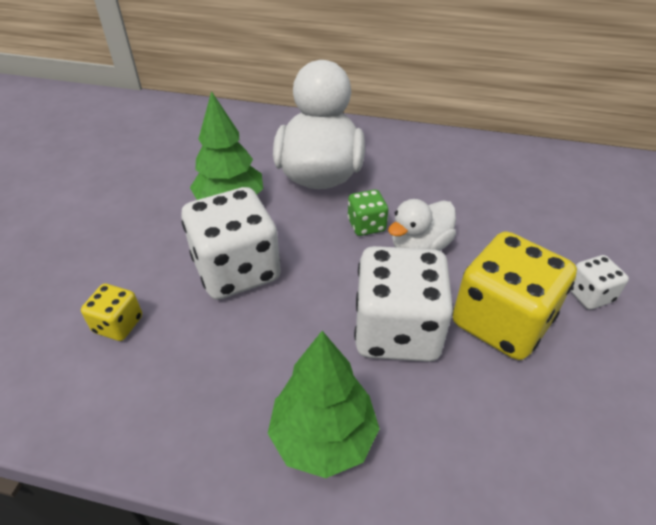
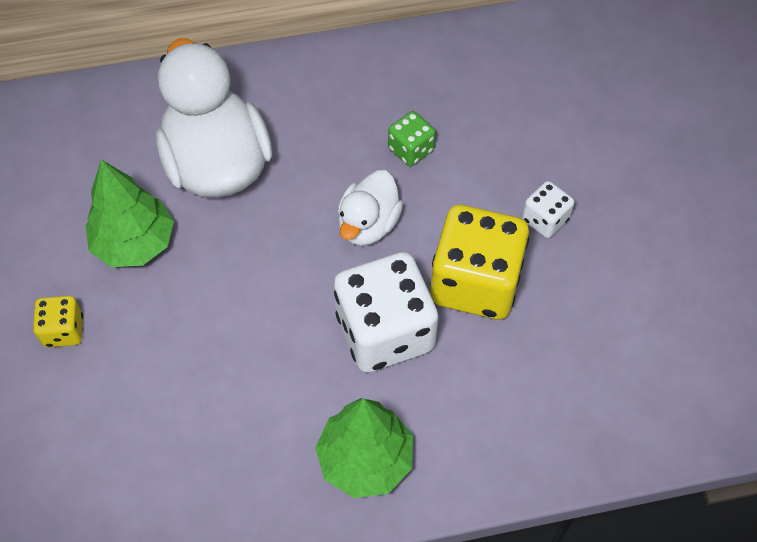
camera: 25 degrees left, 15 degrees up
yellow dice [81,284,142,341] -> yellow dice moved to [33,296,83,347]
white dice [181,187,281,300] -> none
green dice [348,190,388,236] -> green dice moved to [388,111,436,166]

